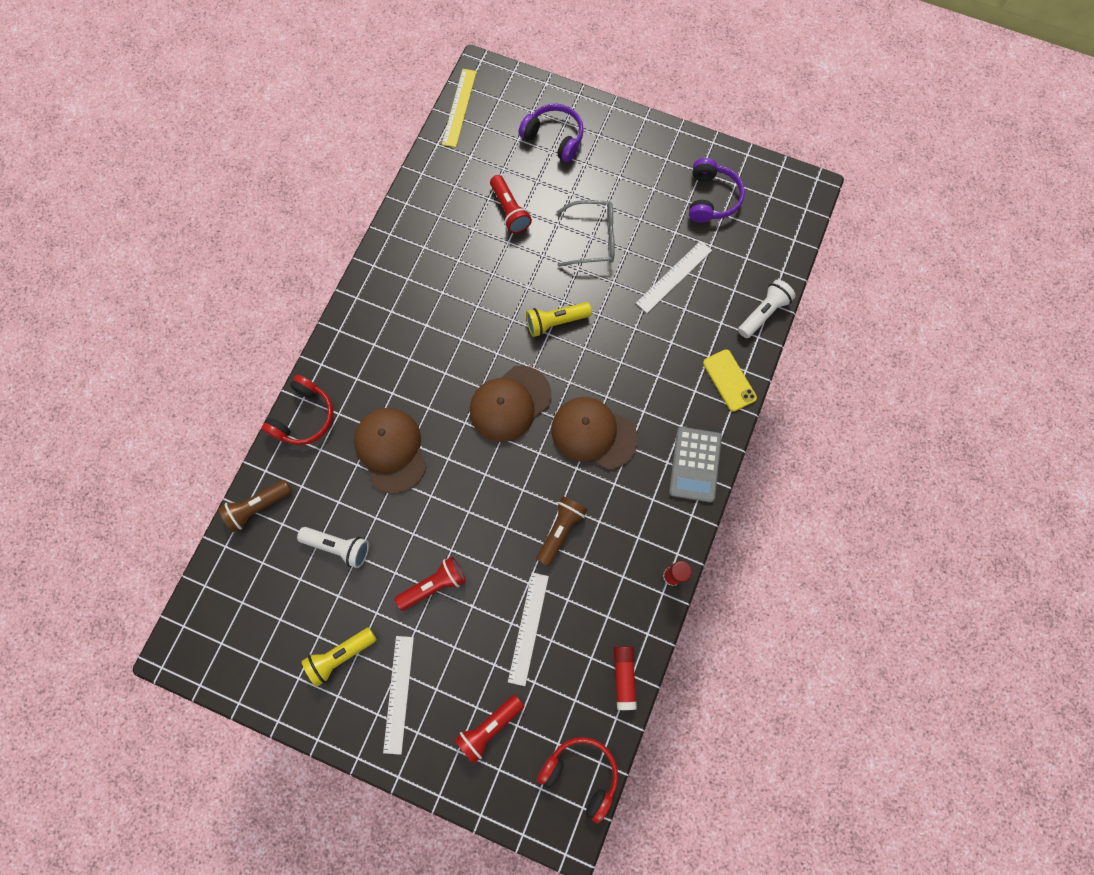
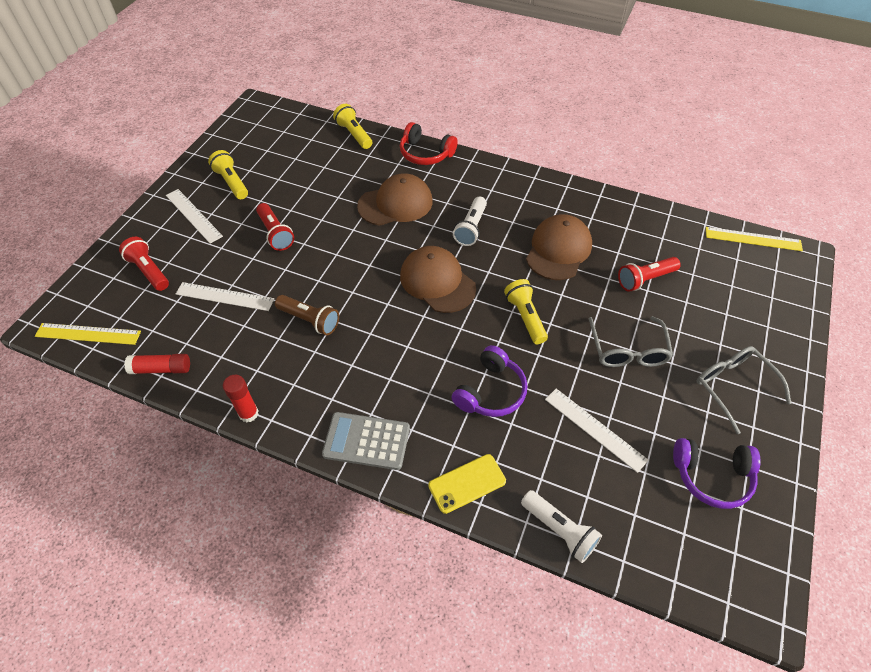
camera: 90 degrees right, 20 degrees down
brown flashlight [218,480,292,532] -> yellow flashlight [333,104,372,149]
white flashlight [297,527,369,568] -> white flashlight moved to [453,197,487,246]
white ruler [383,636,414,755] -> white ruler turned 45 degrees clockwise [166,189,223,244]
purple headphones [519,103,584,162] -> purple headphones moved to [451,345,528,417]
red headphones [537,737,618,823] -> yellow ruler [35,323,141,345]
brown cap [551,397,638,470] -> brown cap moved to [526,214,592,280]
none -> grey glasses [697,346,792,434]

